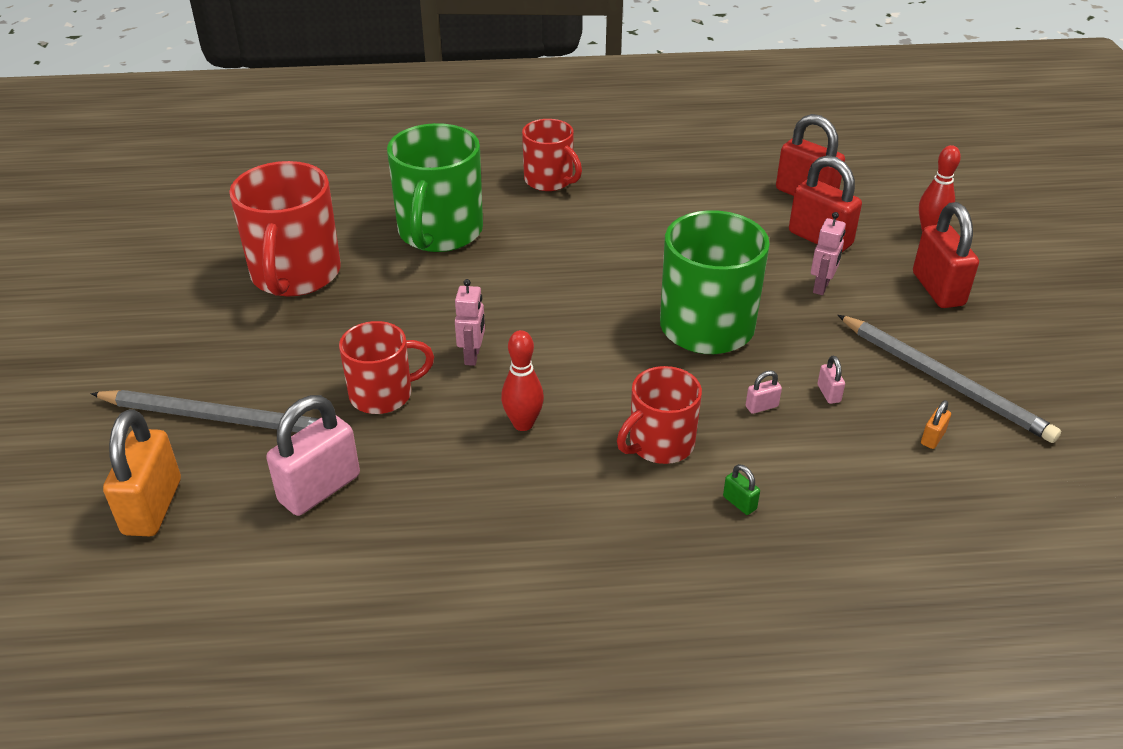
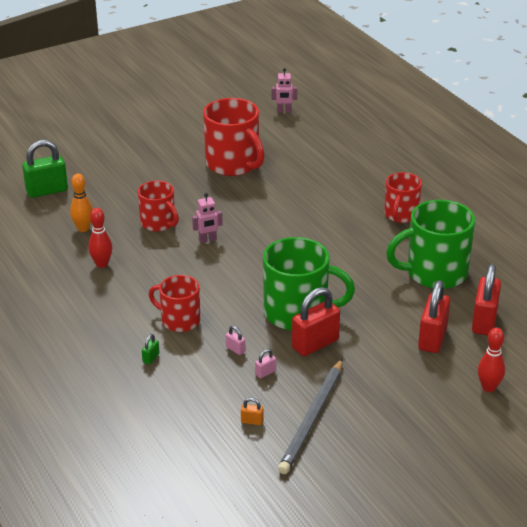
camera: 65 degrees right, 5 degrees down
grey pencil [91,390,320,432] -> none
orange padlock [103,409,181,536] -> green padlock [22,140,68,198]
red mug [229,161,341,297] -> red mug turned 105 degrees counterclockwise [203,98,265,176]
pink padlock [266,395,360,516] -> orange bowling pin [70,173,93,232]
green mug [387,123,483,252] -> green mug moved to [386,200,475,289]
red bowling pin [501,330,544,431] -> red bowling pin moved to [88,208,112,268]
pink robot [811,212,846,295] -> pink robot moved to [271,68,297,113]
red padlock [913,202,979,308] -> red padlock moved to [292,287,340,356]

